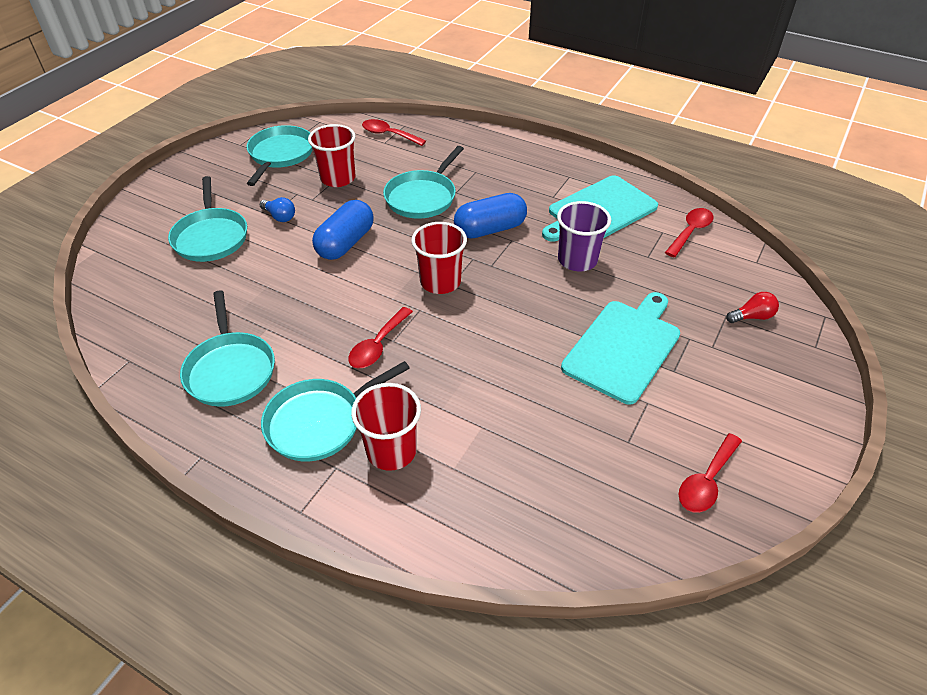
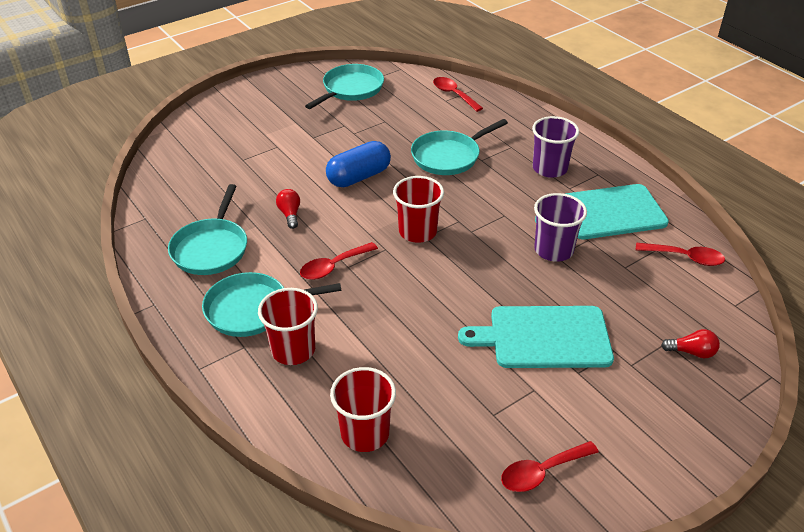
camera: 25 degrees right, 5 degrees down
turquoise pan [168,176,247,262] -> none
blue light bulb [260,197,295,222] -> none
red cup [308,124,356,187] -> red cup moved to [330,367,396,452]
blue capsule [454,193,527,239] -> none
turquoise cutting board [561,292,680,404] -> turquoise cutting board turned 150 degrees counterclockwise [458,306,614,368]
red spoon [665,208,714,257] -> red spoon turned 45 degrees clockwise [635,243,725,266]
none -> red light bulb [276,189,300,229]
none -> purple cup [532,116,579,178]

